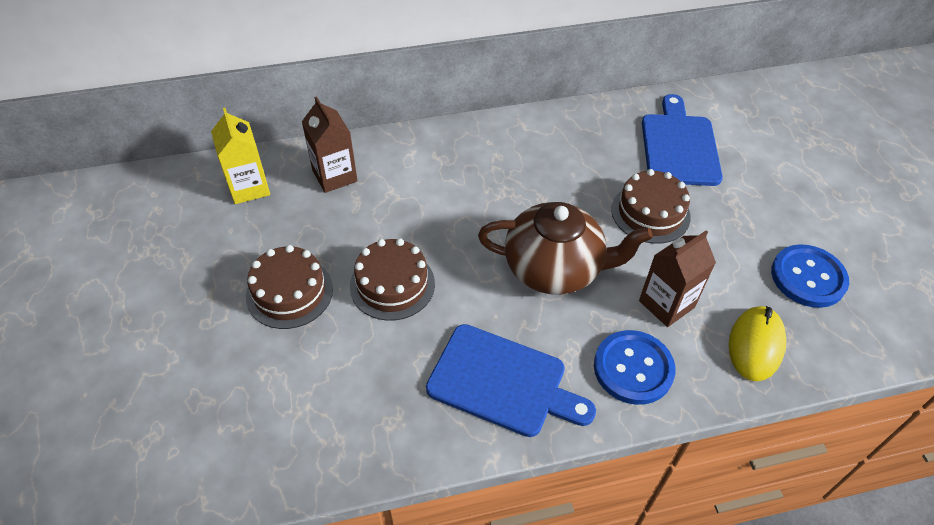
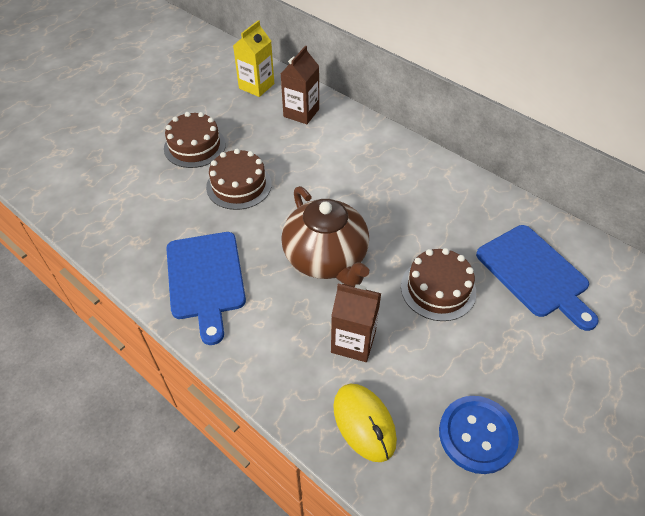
camera: 55 degrees right, 0 degrees up
blue button [594,330,676,405] -> none
blue cutting board [642,94,723,186] -> blue cutting board turned 90 degrees clockwise [476,225,599,331]
yellow mouse [729,306,786,381] -> yellow mouse turned 75 degrees clockwise [333,384,397,462]

